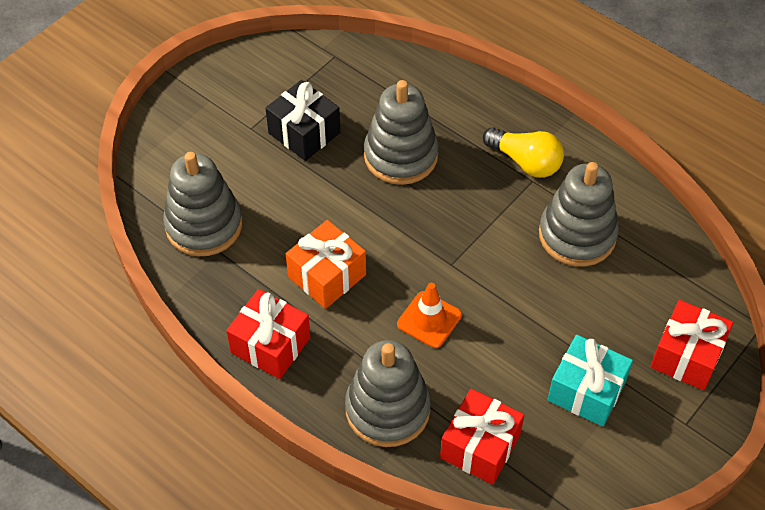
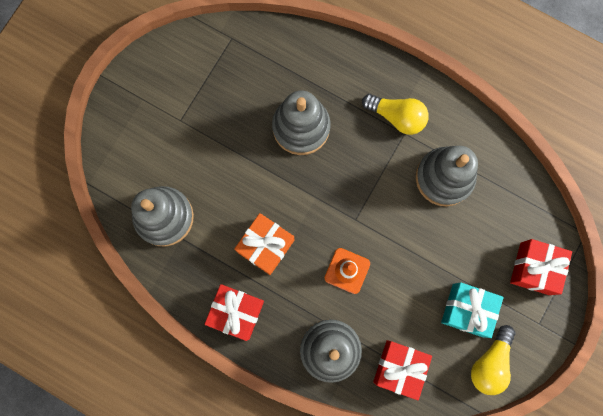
camera: 10 degrees left, 25 degrees up
black gift [266,80,340,161] -> none
none -> yellow light bulb [471,325,516,395]

